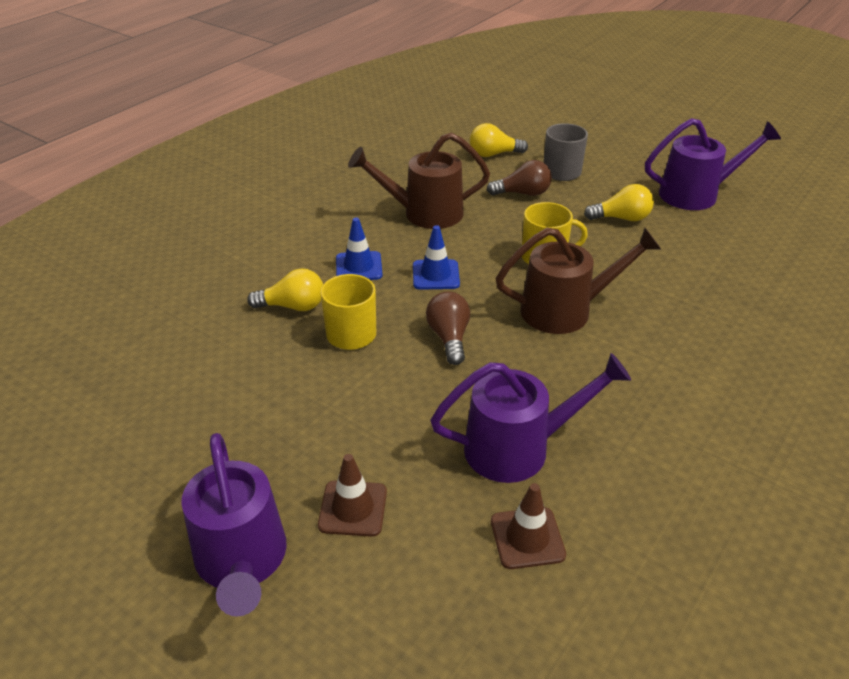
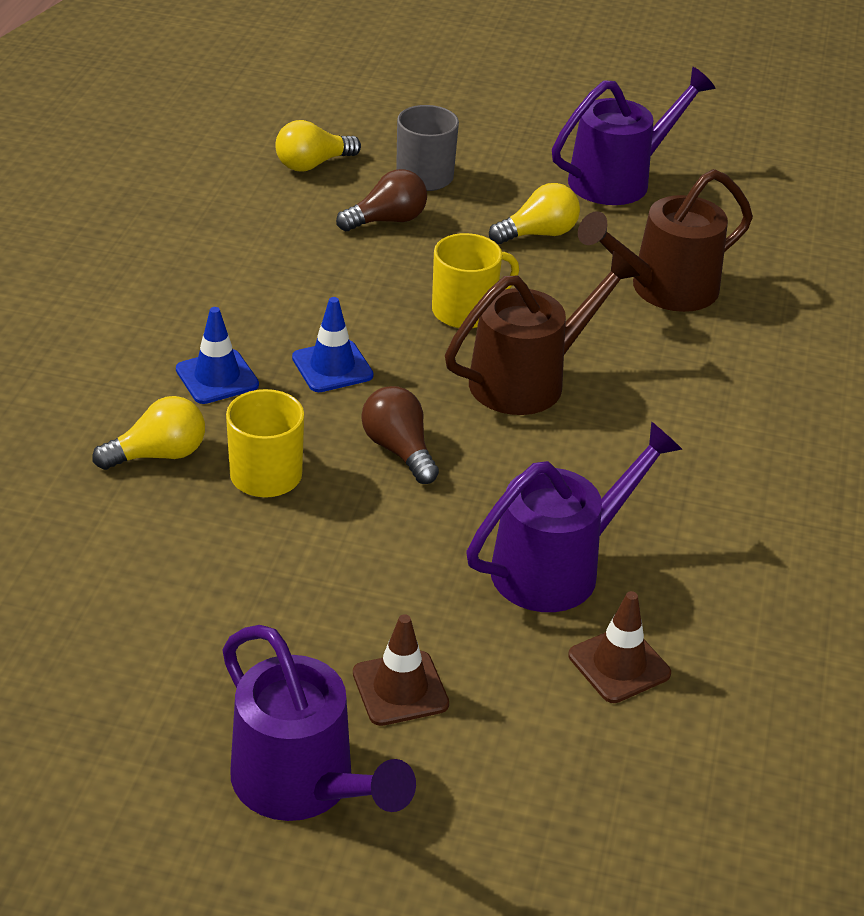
camera: 25 degrees left, 0 degrees up
brown watering can [348,132,490,229] -> brown watering can moved to [578,169,753,312]

